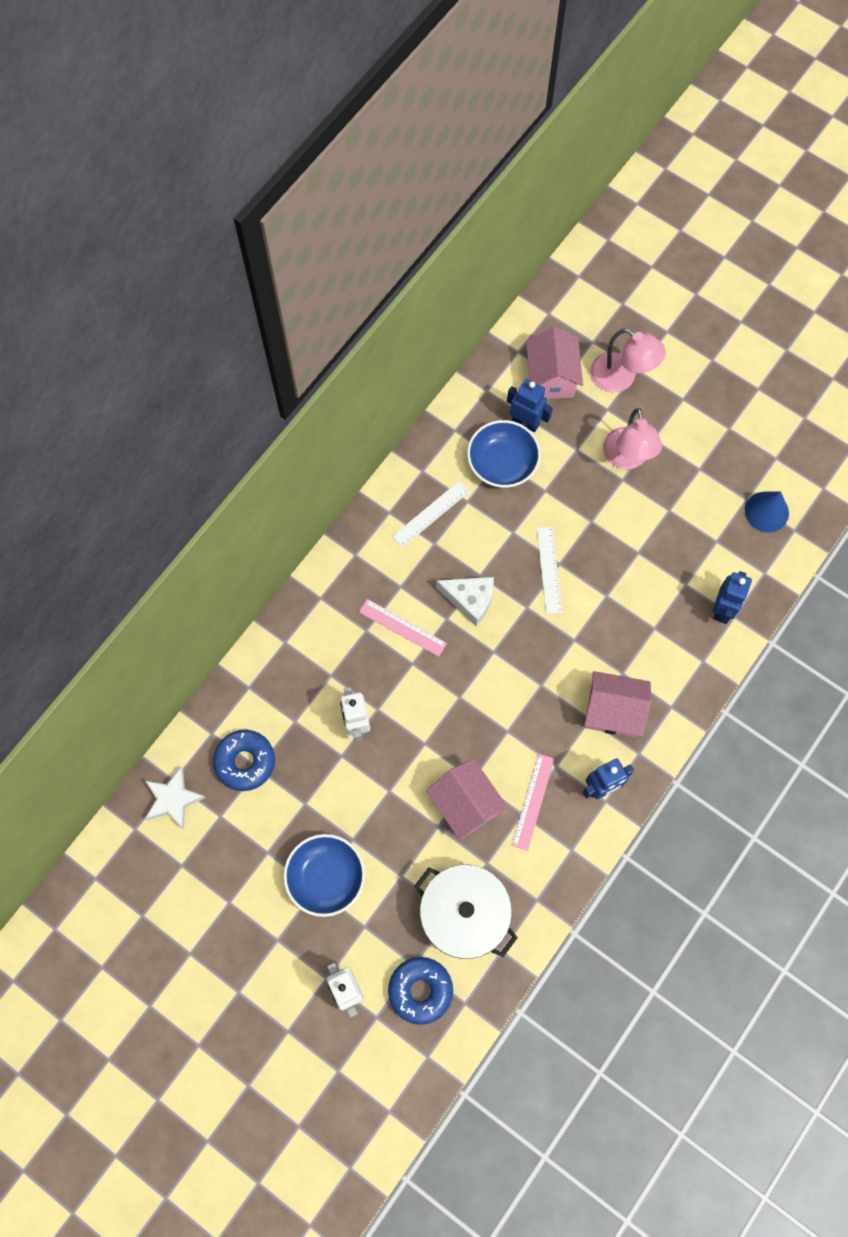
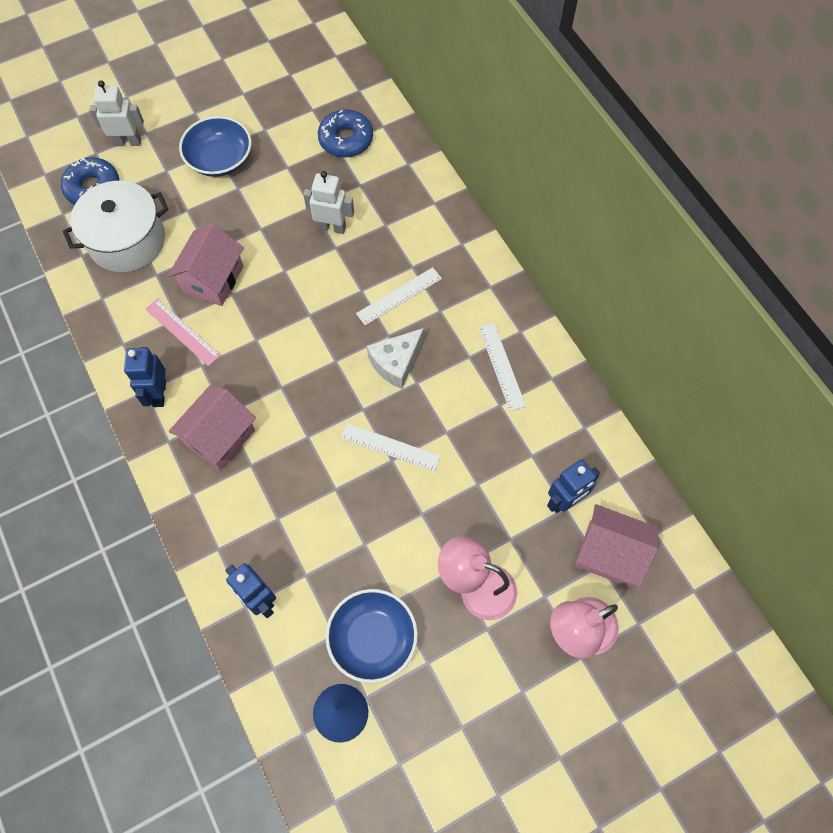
camera: 115 degrees right, 5 degrees down
white star [145,767,206,830] -> none
pink ruler [359,599,447,657] -> white ruler [356,267,442,325]
pink house [426,759,508,840] -> pink house turned 60 degrees counterclockwise [168,223,244,306]
blue bowl [467,420,541,488] -> blue bowl moved to [325,589,418,683]

